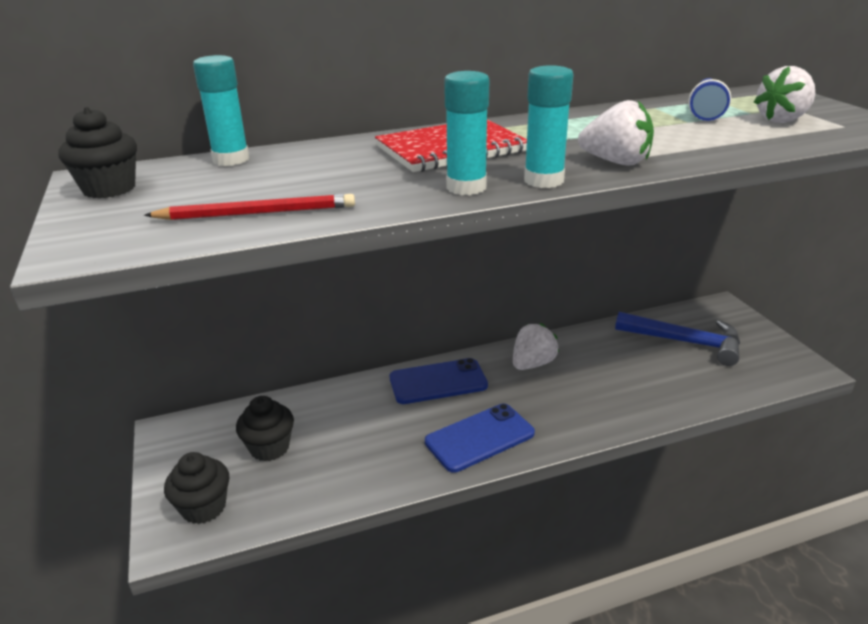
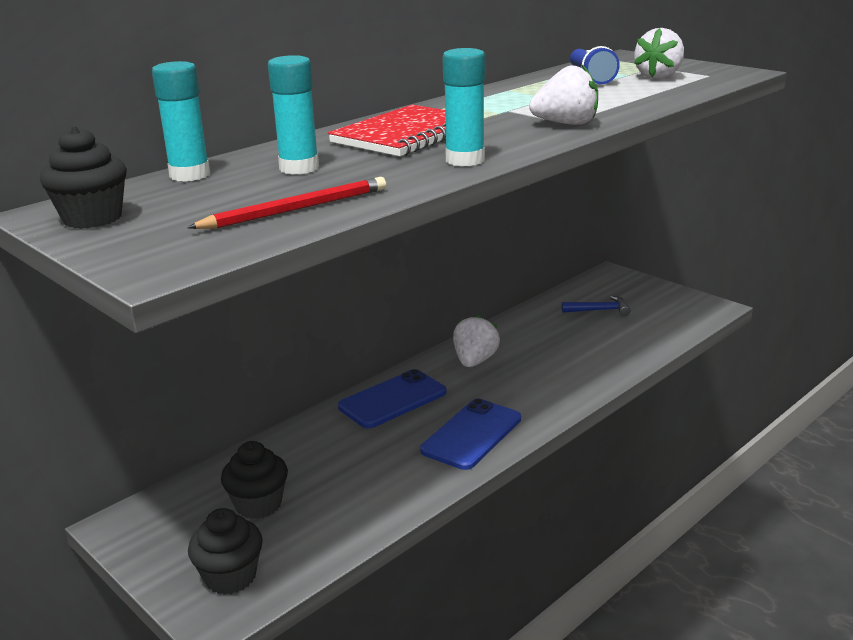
camera: 25 degrees left, 5 degrees down
turquoise glue stick [524,65,574,188] -> turquoise glue stick moved to [268,55,319,175]
blue hammer [615,312,740,366] -> blue hammer [562,296,630,316], size x0.54

